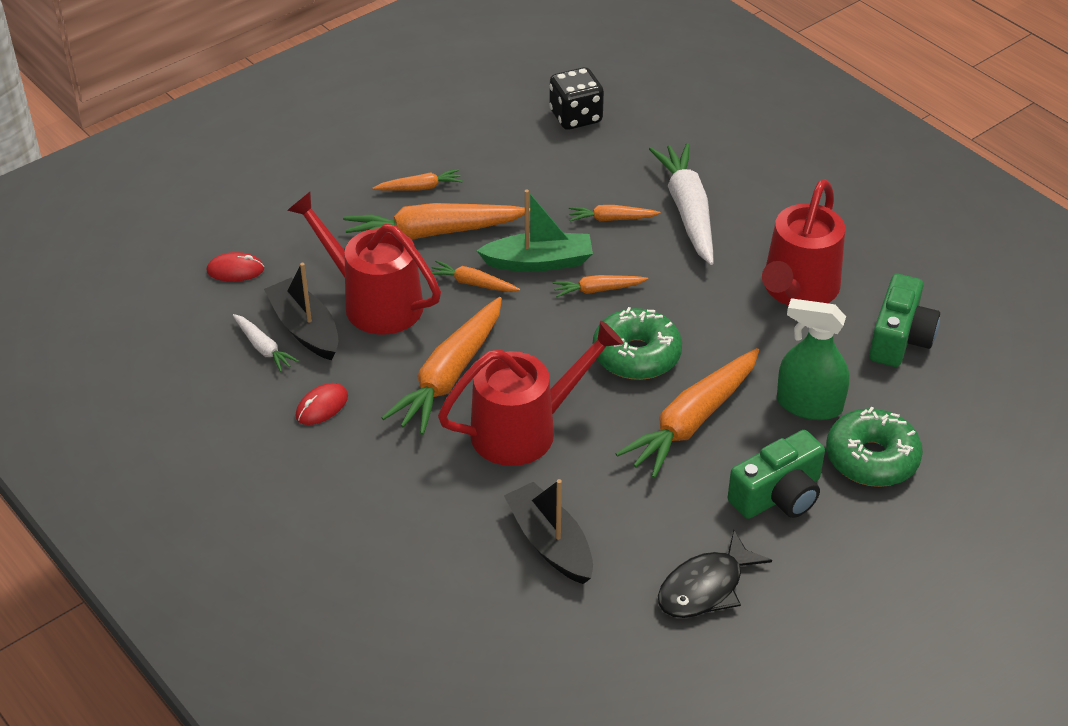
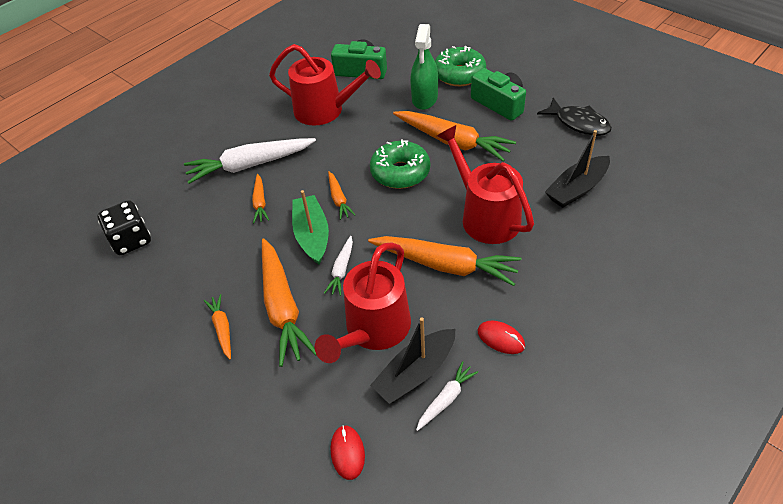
camera: 95 degrees left, 5 degrees up
orange carrot [432,260,520,292] -> white carrot [324,236,353,296]

